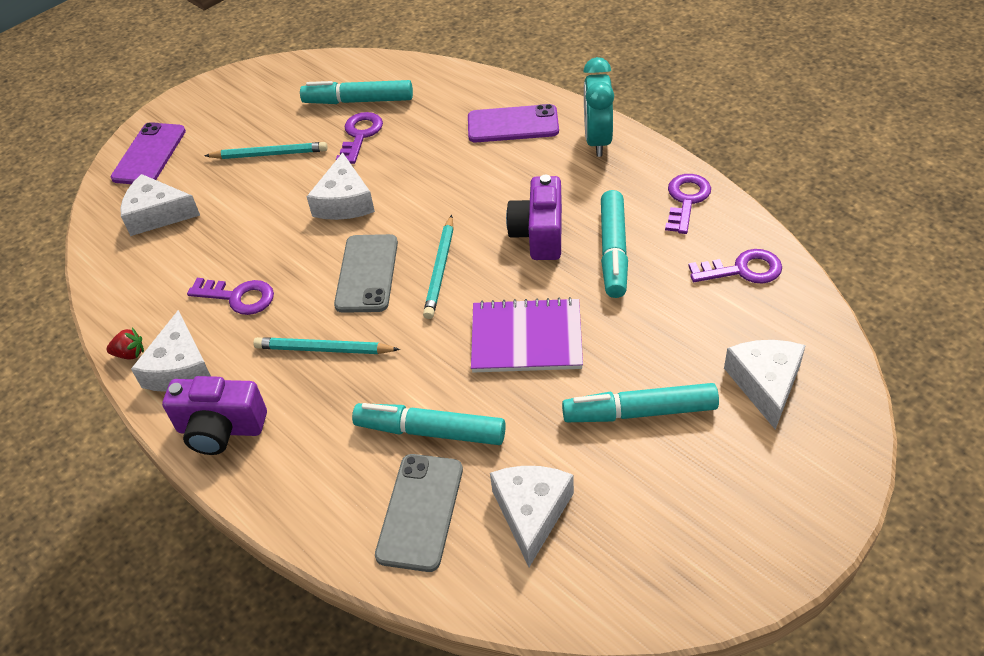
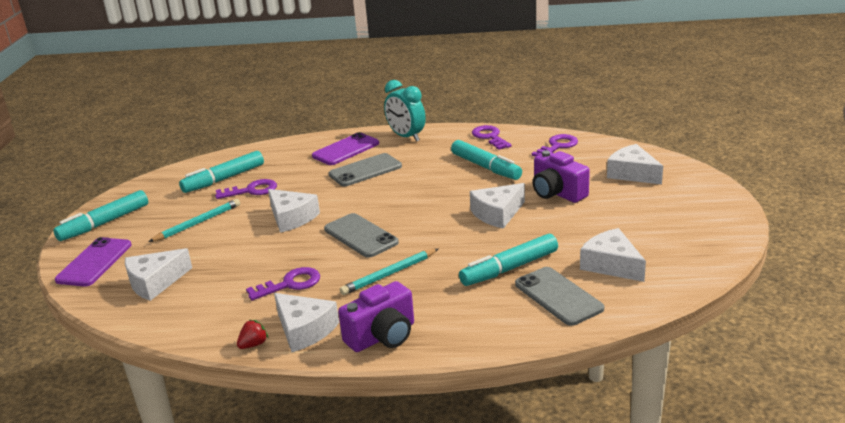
camera: 45 degrees left, 20 degrees down
purple phone [111,122,186,184] -> purple phone turned 45 degrees clockwise [55,237,131,287]
purple key [336,112,383,164] -> purple key turned 105 degrees clockwise [215,179,277,199]
turquoise pencil [423,215,453,319] -> none
purple notebook [471,297,583,373] -> white cheese [470,183,525,229]
purple camera [506,175,562,260] -> purple camera moved to [533,151,590,203]
turquoise marker [562,383,719,422] -> turquoise marker moved to [53,190,148,241]
none -> grey phone [329,153,402,186]

